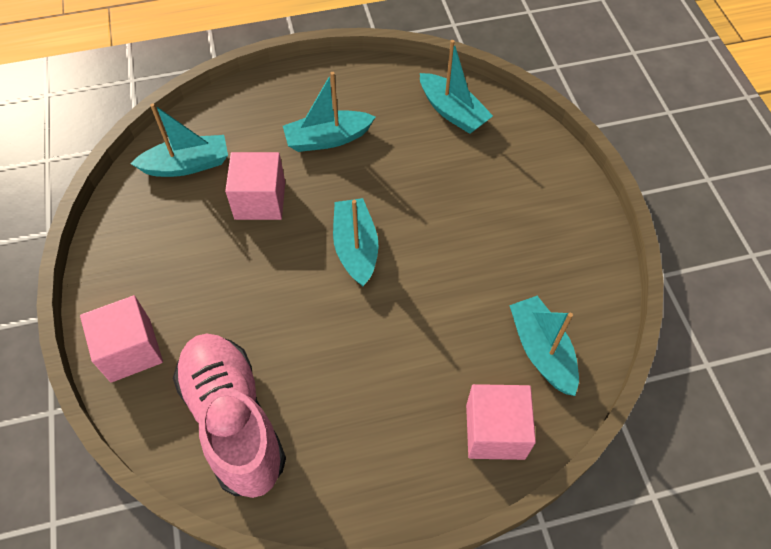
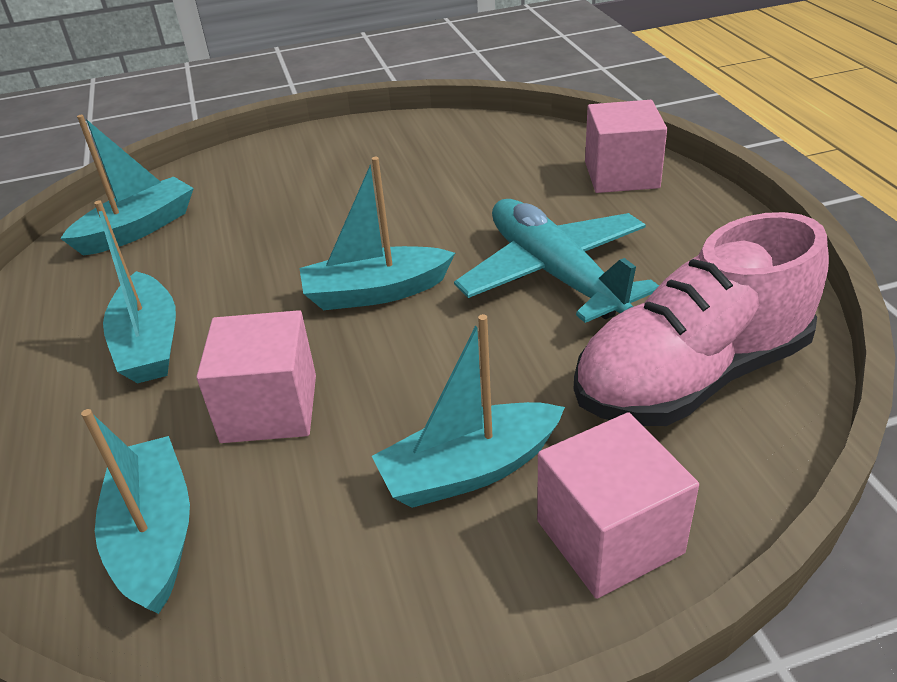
camera: 90 degrees left, 20 degrees down
turquoise boat [509,296,579,396] -> turquoise boat moved to [372,314,565,508]
none -> turquoise plane [454,199,659,323]

